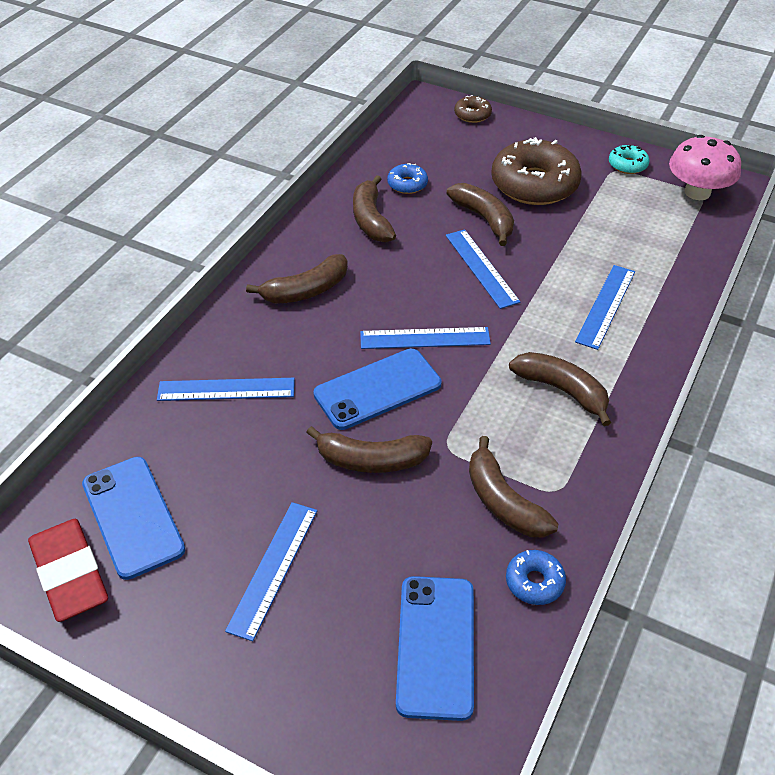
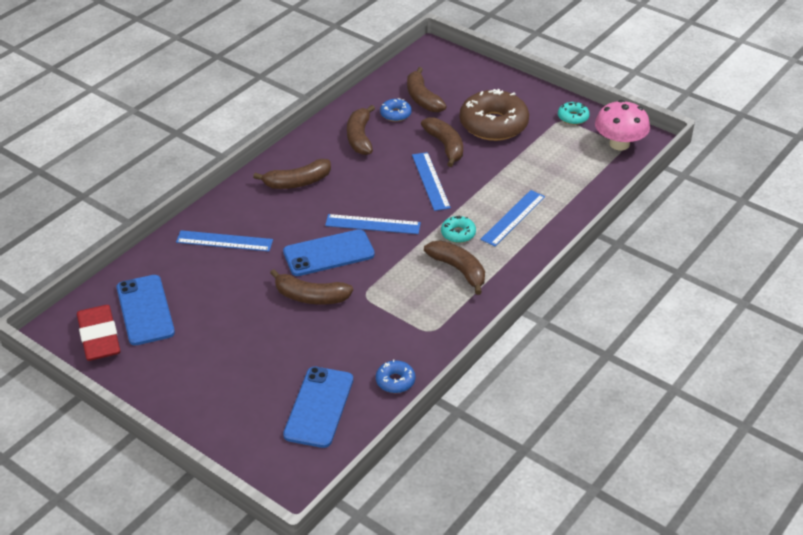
camera: 10 degrees right, 5 degrees down
blue ruler [225,502,317,641] -> none
brown donut [454,95,492,123] -> none
brown banana [469,436,559,537] -> brown banana moved to [407,67,447,112]
none -> turquoise donut [441,216,476,243]

